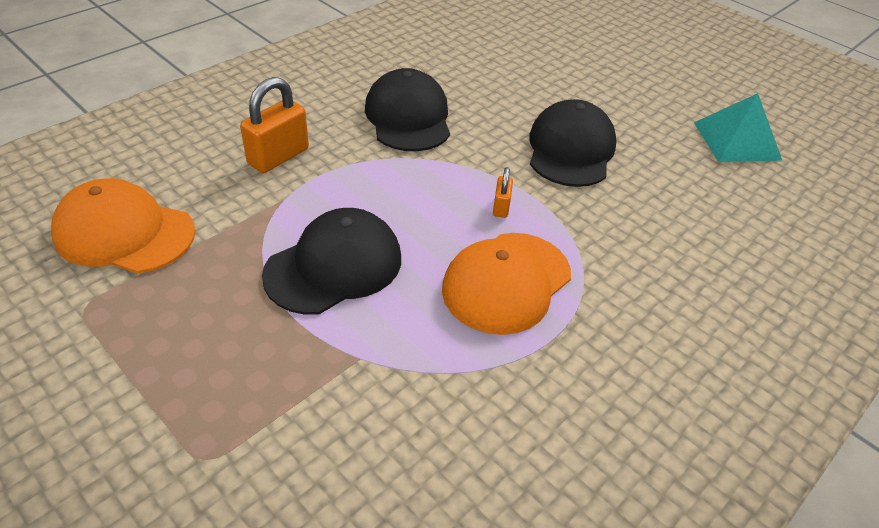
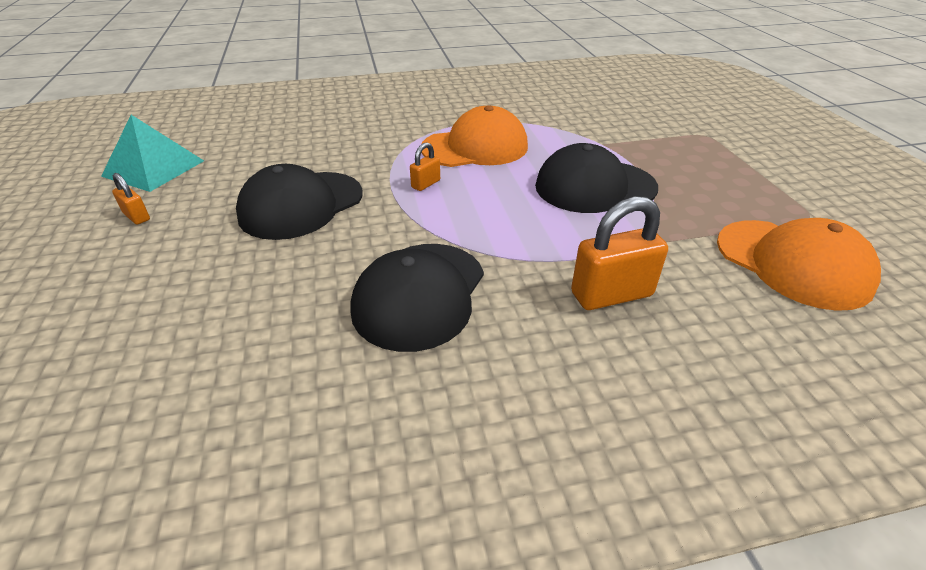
camera: 145 degrees left, 5 degrees down
none -> orange padlock [112,173,150,224]

